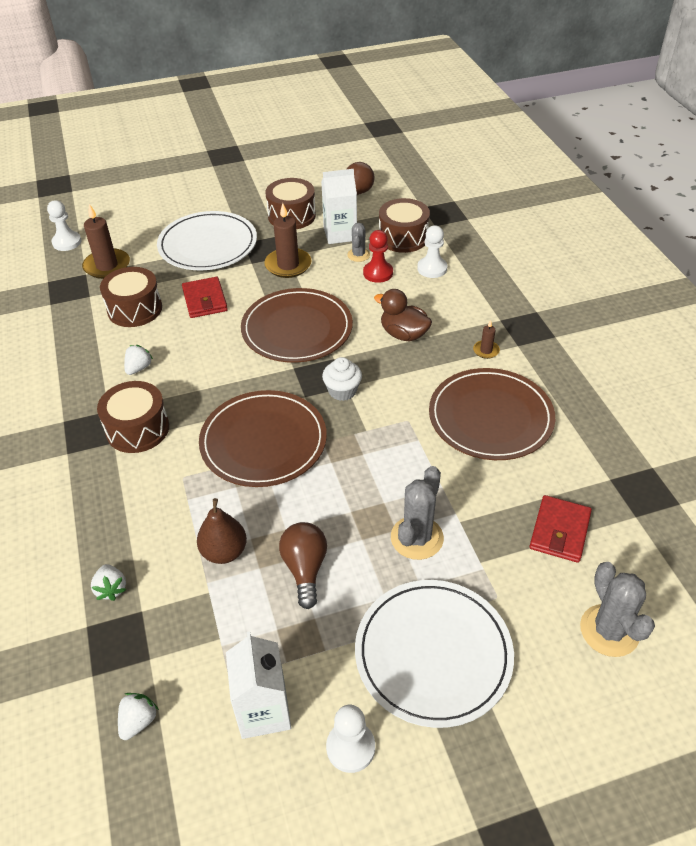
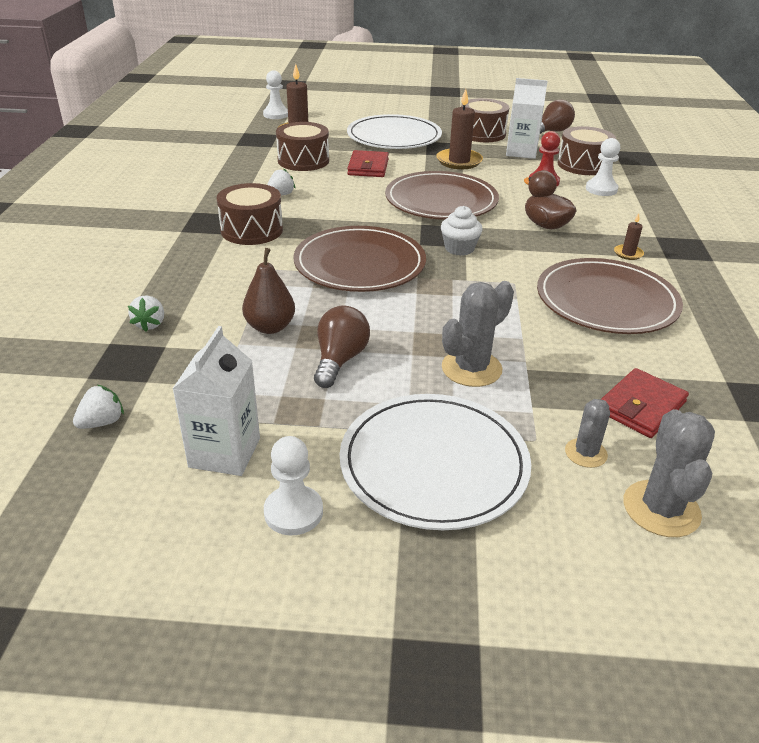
camera: 20 degrees right, 10 degrees down
grey cactus [347,223,370,262] -> grey cactus moved to [565,399,610,468]

